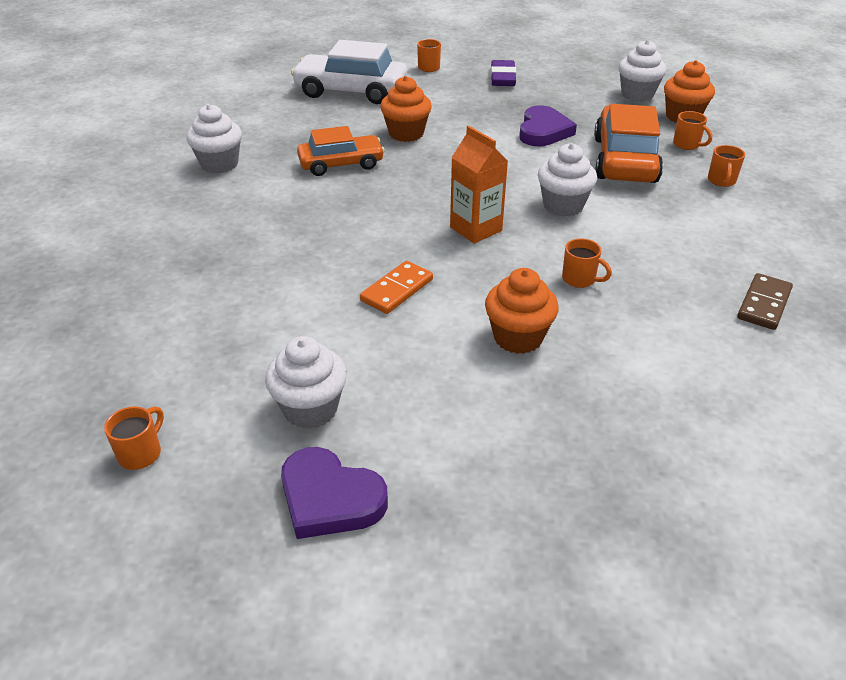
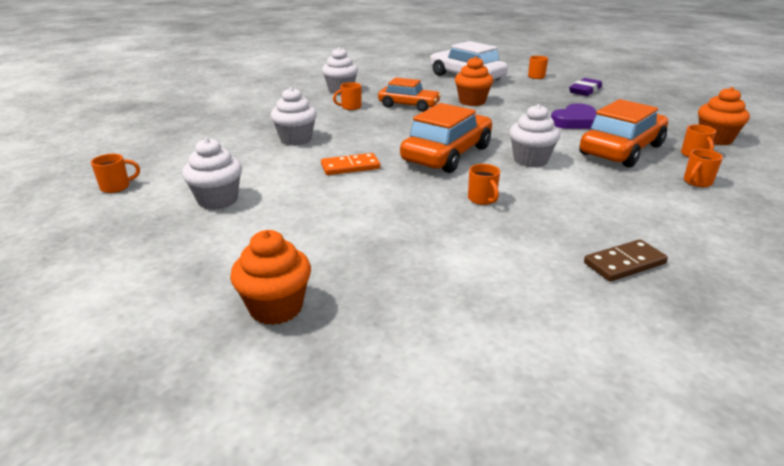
camera: 35 degrees right, 10 degrees down
purple heart [281,447,388,539] -> none
orange carton [450,126,508,244] -> orange car [400,103,492,173]
orange cupcake [485,268,559,354] -> orange cupcake moved to [230,230,311,325]
white cupcake [619,40,667,101] -> white cupcake moved to [271,87,317,146]
none -> orange mug [333,82,361,110]

